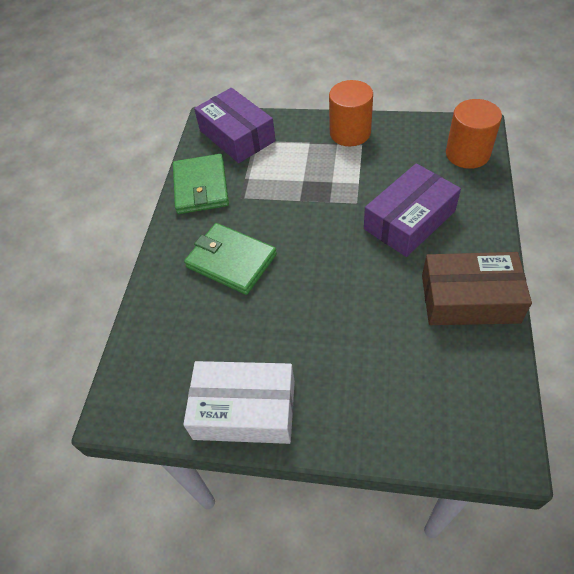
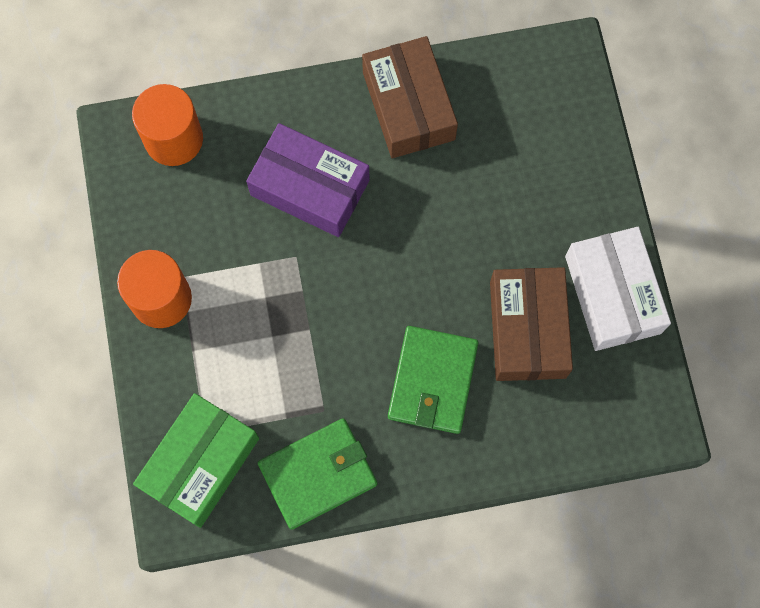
camera: 115 degrees left, 20 degrees up
purple box [194,88,276,163] -> green box [133,393,259,528]
none -> brown box [490,267,573,381]

